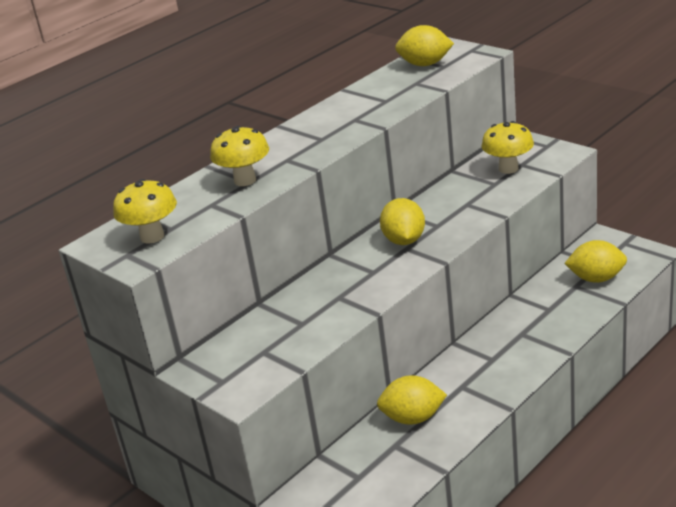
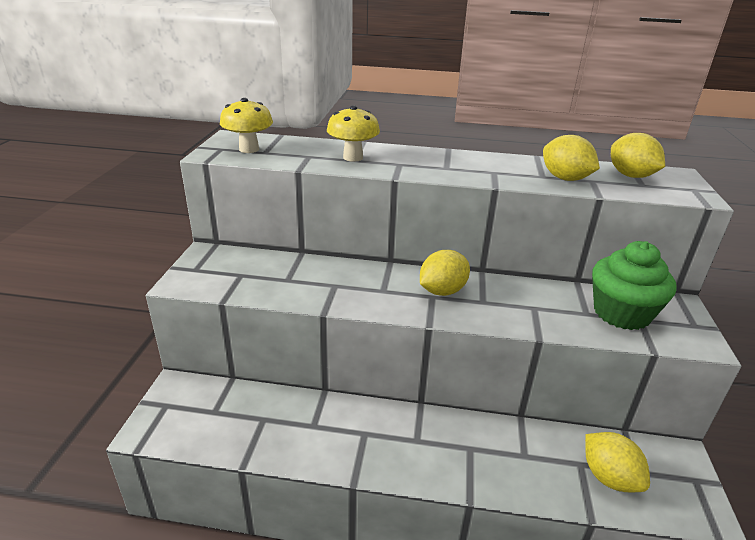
camera: 50 degrees right, 0 degrees up
yellow lemon [377,375,447,425] -> yellow lemon moved to [543,135,600,181]
yellow mushroom [481,121,534,174] -> green cupcake [592,241,677,330]

